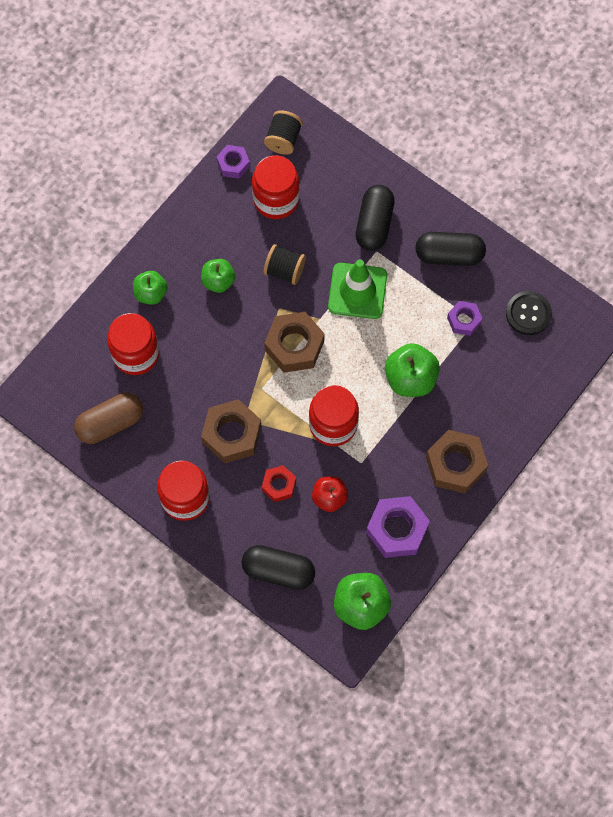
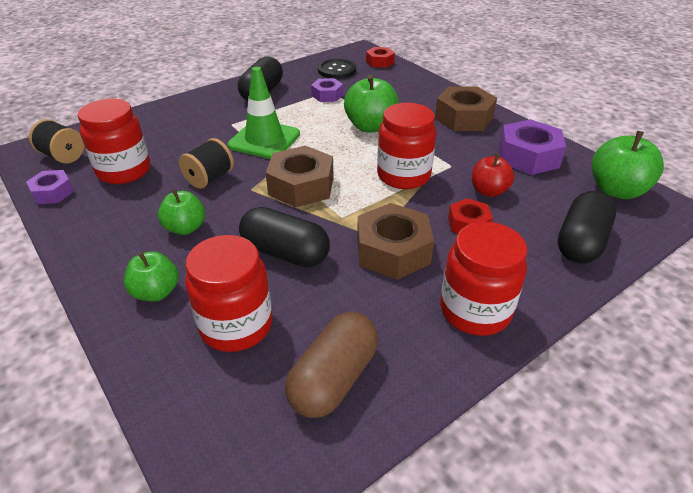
camera: 75 degrees left, 30 degrees down
brown capsule [74,393,143,444] -> brown capsule turned 45 degrees clockwise [285,312,378,418]
black capsule [356,185,395,251] -> black capsule moved to [239,207,330,267]
none -> red nut [366,47,395,68]

